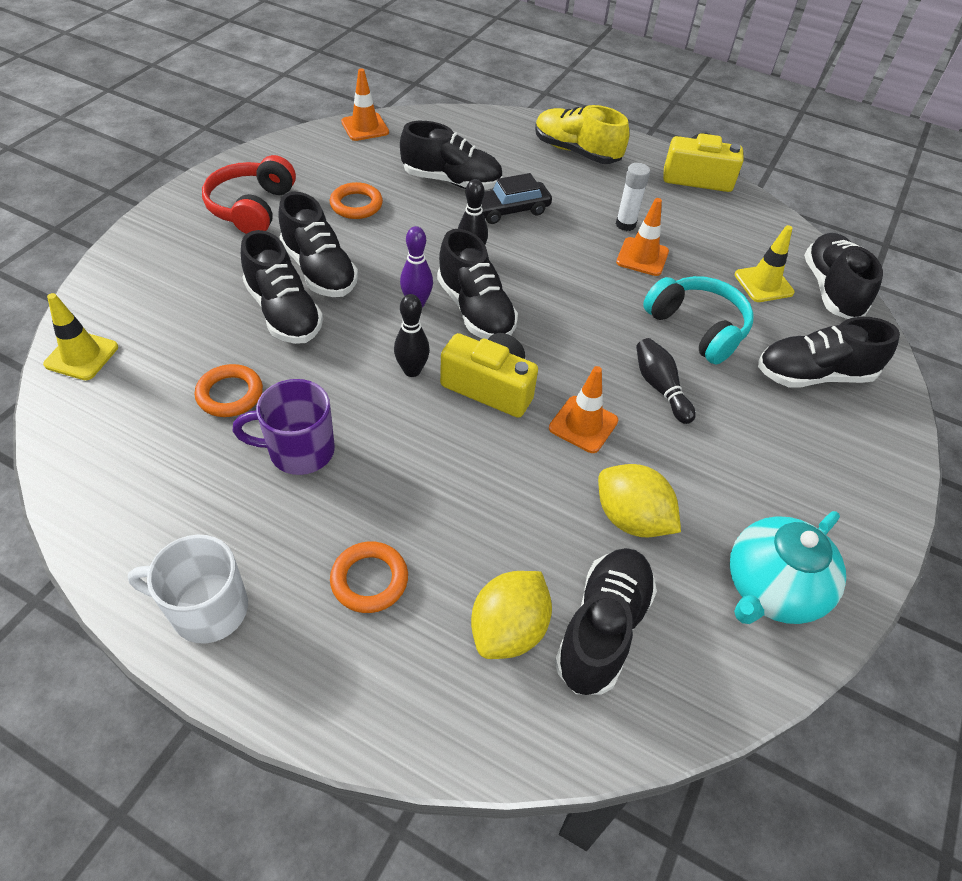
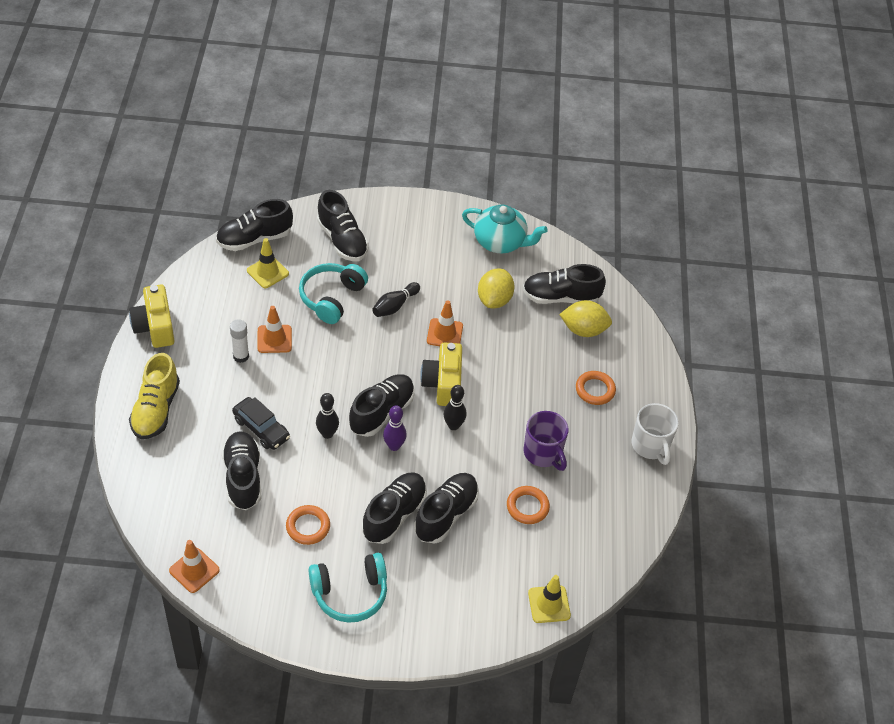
camera: 115 degrees left, 0 degrees up
red headphones [202,155,296,234] -> turquoise headphones [308,553,387,623]

